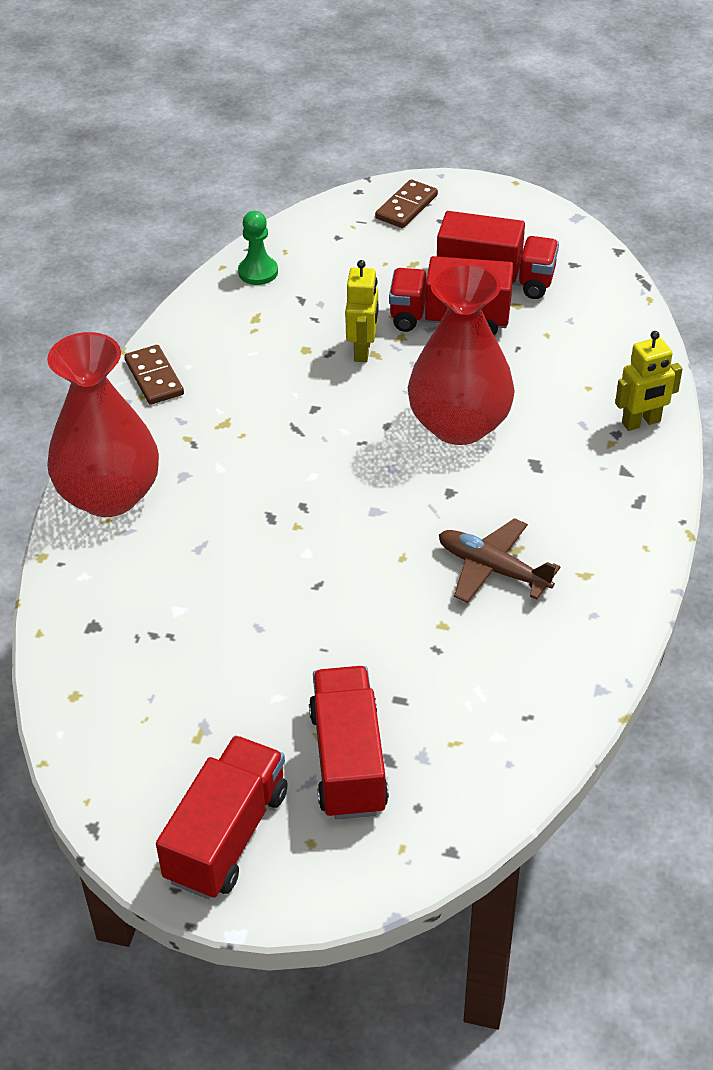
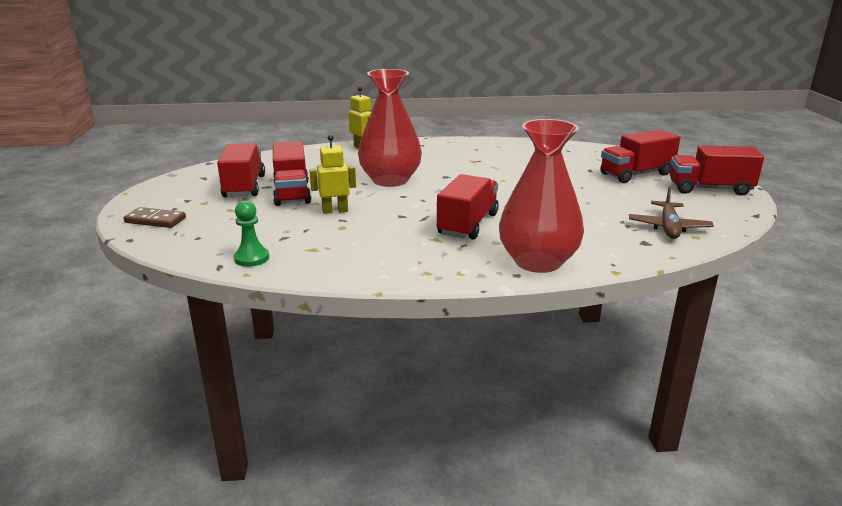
camera: 110 degrees left, 20 degrees down
brown domino [124,345,184,405] -> none
brown plane [439,518,560,603] -> brown plane moved to [629,186,714,239]
none -> red truck [437,174,499,240]

